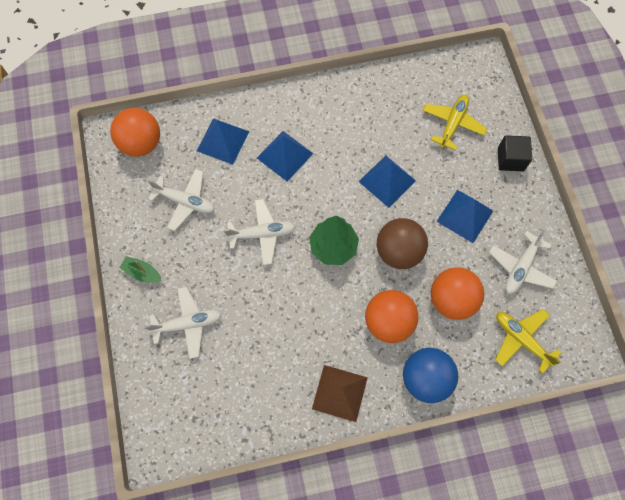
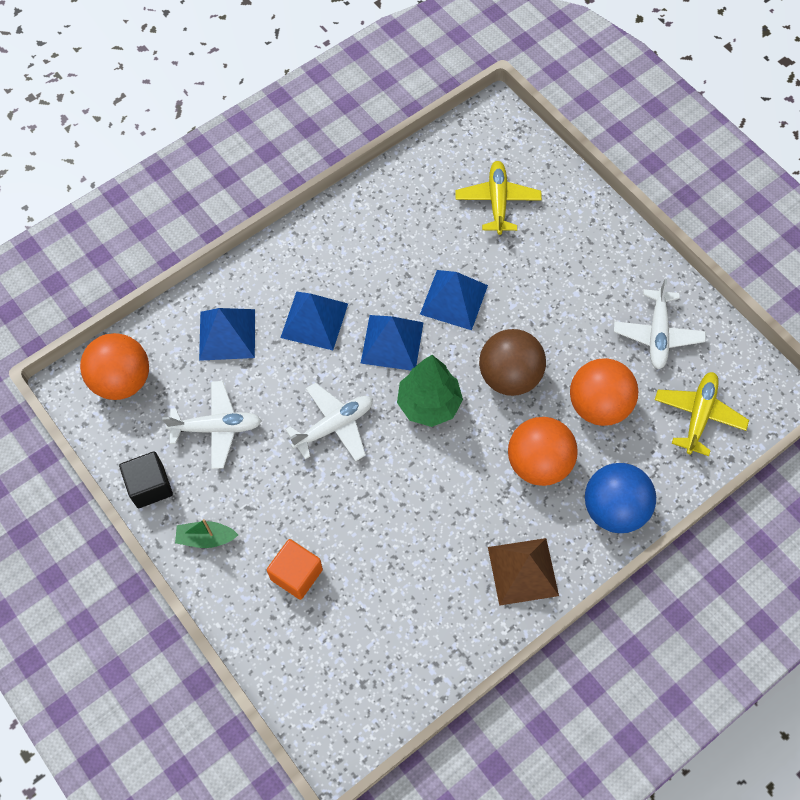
camera: 25 degrees left, 5 degrees down
white plane [145,287,222,359] -> orange cube [267,539,323,600]
blue pyramid [437,190,493,243] -> blue pyramid moved to [361,315,424,371]
yellow plane [495,309,561,374] -> yellow plane turned 90 degrees clockwise [655,372,749,456]
black cube [498,136,532,171] -> black cube moved to [119,451,173,508]

